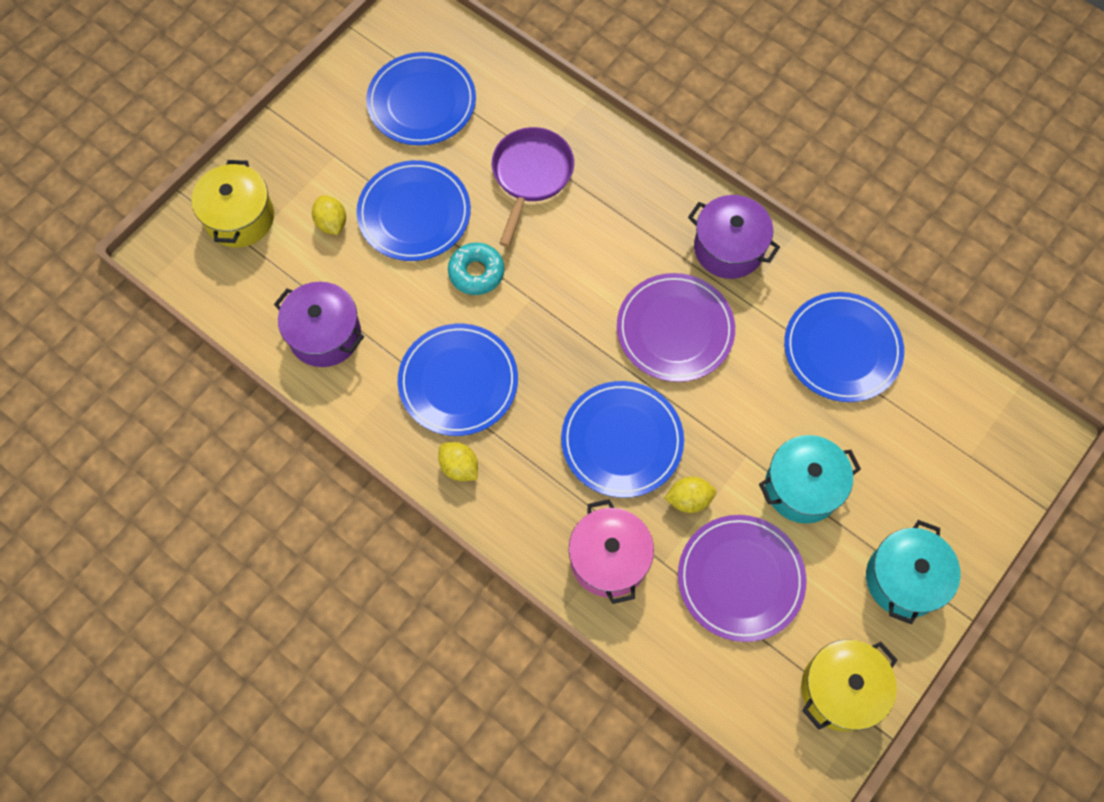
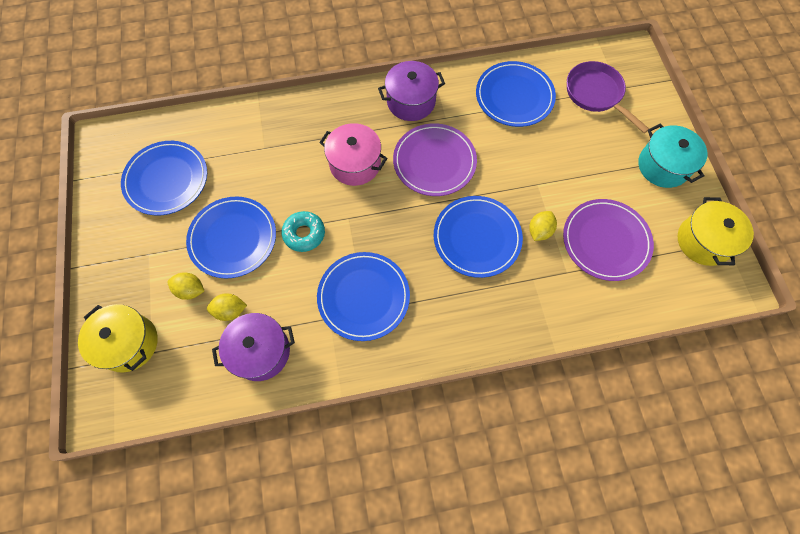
camera: 50 degrees left, 0 degrees up
yellow lemon [438,442,478,481] -> yellow lemon moved to [207,293,247,321]
purple pan [492,127,574,247] -> purple pan moved to [567,61,649,133]
pink pot [569,499,654,604] -> pink pot moved to [319,123,387,186]
turquoise pot [759,435,861,524] -> none

